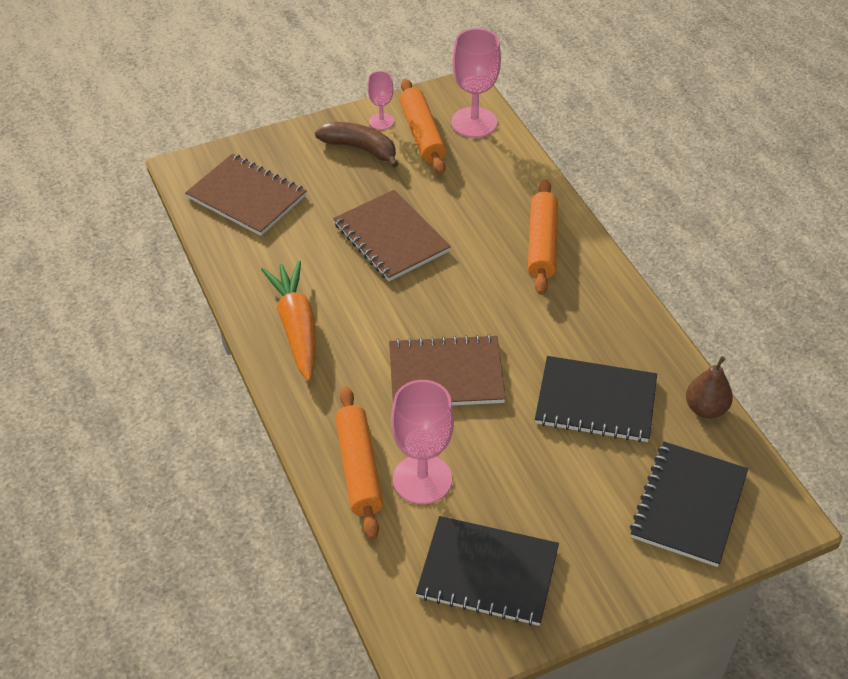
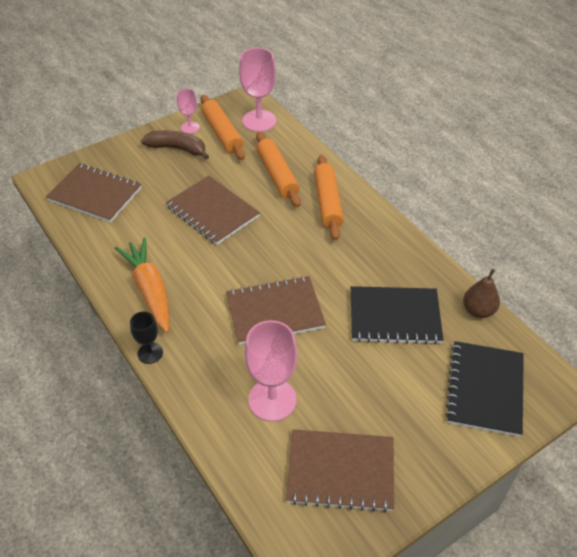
camera: 10 degrees left, 0 degrees up
orange rolling pin [335,386,383,540] -> orange rolling pin moved to [256,132,301,207]
black notebook [416,516,559,626] -> brown notebook [286,429,394,512]
none -> black goblet [130,311,163,364]

